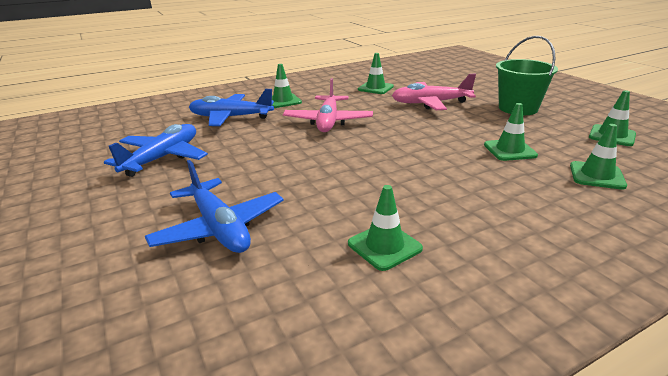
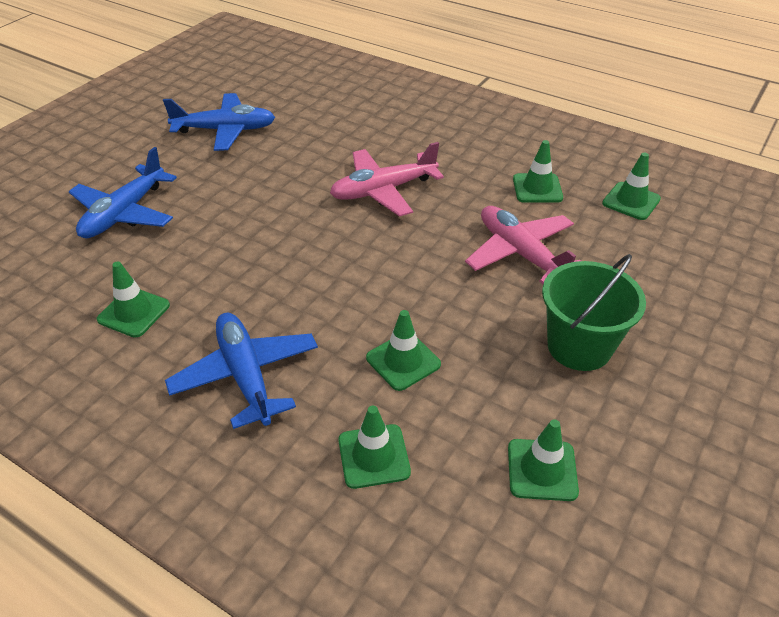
camera: 60 degrees right, 15 degrees up
blue plane [189,89,274,126] -> blue plane moved to [165,312,318,429]
green traffic cone [272,64,302,108] -> green traffic cone moved to [602,153,661,220]

